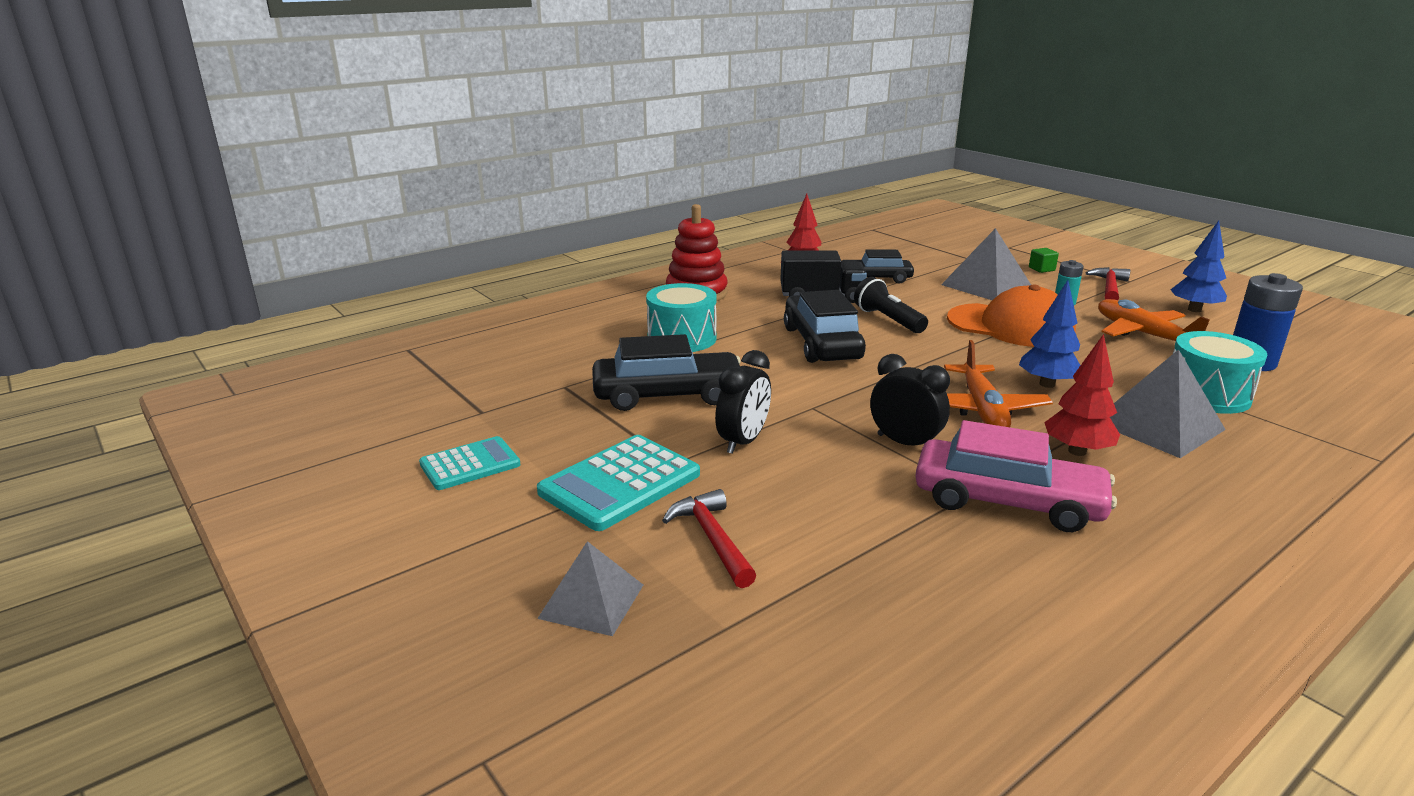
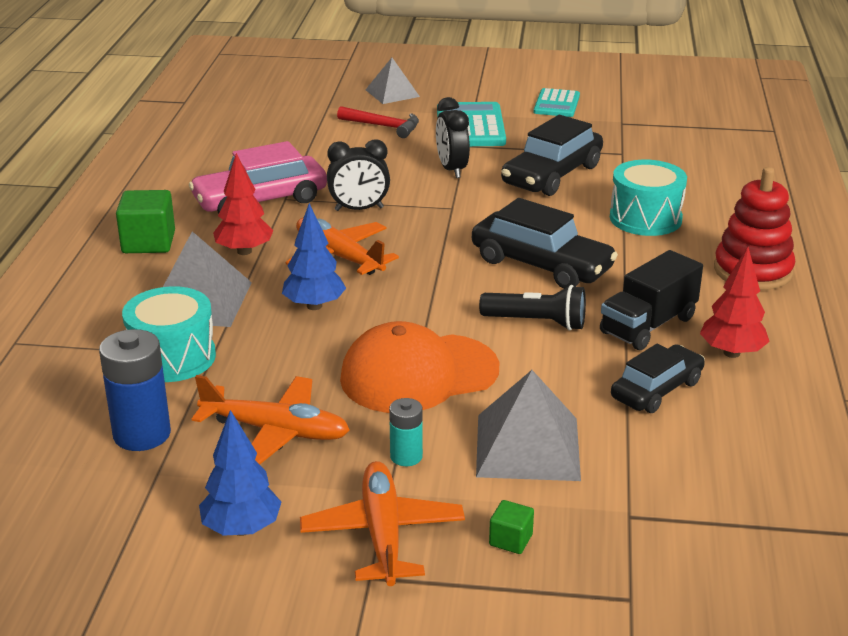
camera: 135 degrees right, 5 degrees up
red hammer [1086,267,1130,300] -> orange plane [300,461,465,586]
none -> green cube [116,190,175,253]

